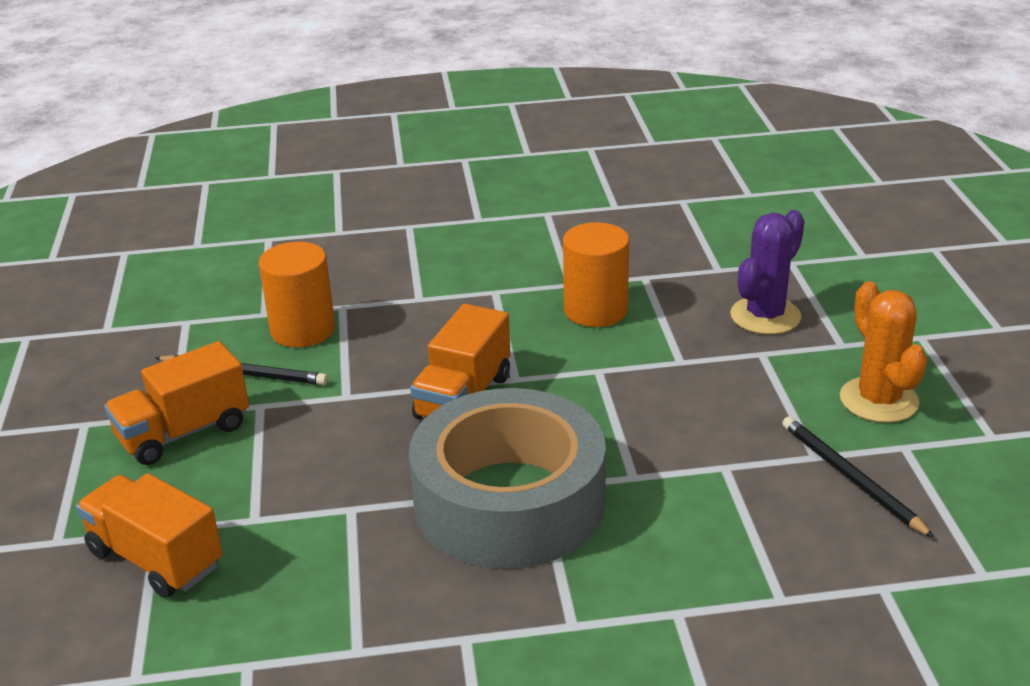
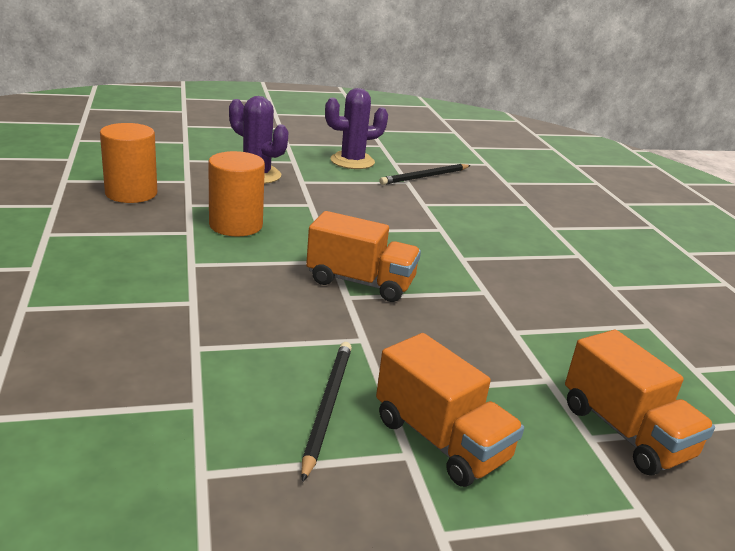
camera: 100 degrees left, 5 degrees down
orange truck [76,473,222,598] -> orange truck turned 60 degrees counterclockwise [565,330,715,476]
orange cylinder [259,242,335,348] -> orange cylinder moved to [100,123,157,203]
grey tape [409,388,606,569] -> none
orange cactus [840,282,927,423] -> purple cactus [325,88,388,169]

